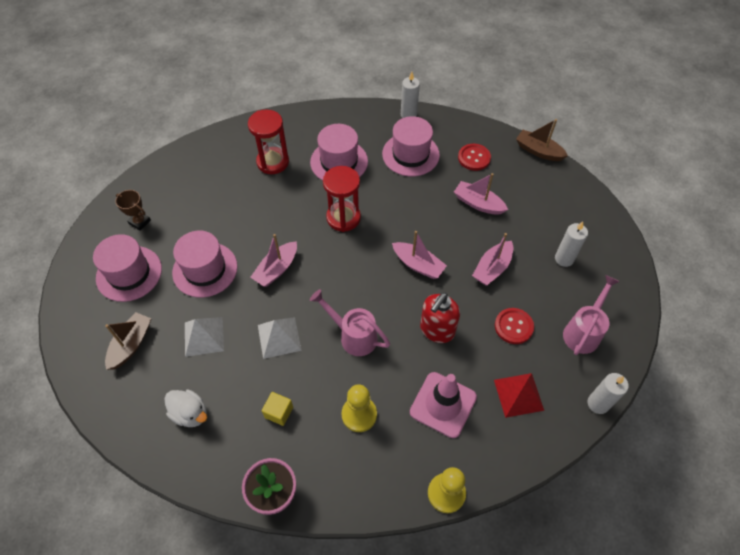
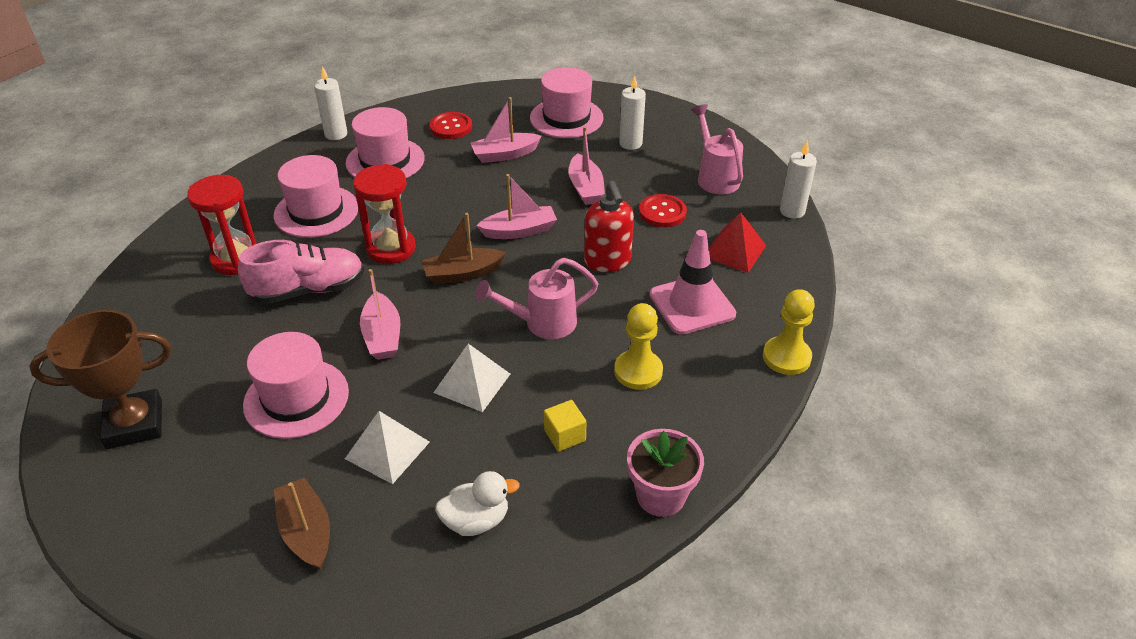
camera: 50 degrees left, 15 degrees down
pink hat [93,234,162,302] -> pink hat moved to [530,67,604,138]
brown trophy [115,190,151,231] -> brown trophy [29,310,171,449], size x1.91
brown boat [516,119,568,161] -> brown boat moved to [422,213,506,284]
none -> pink shoe [238,240,364,304]

